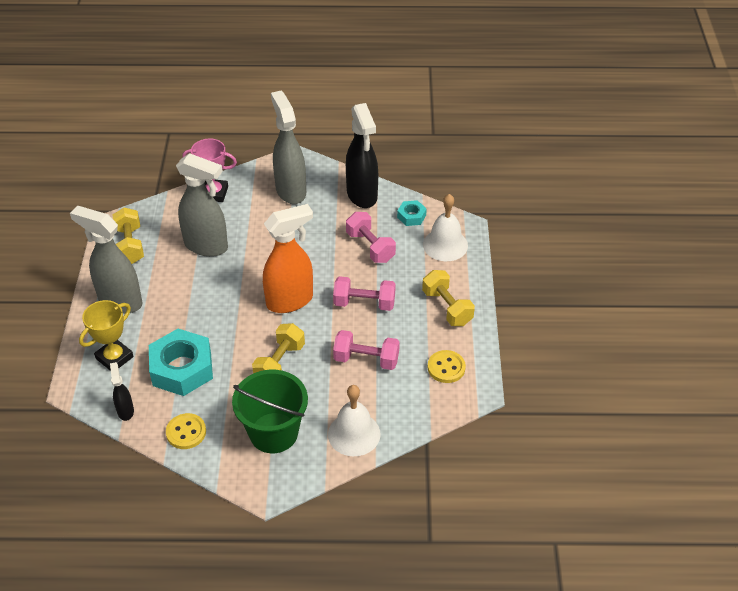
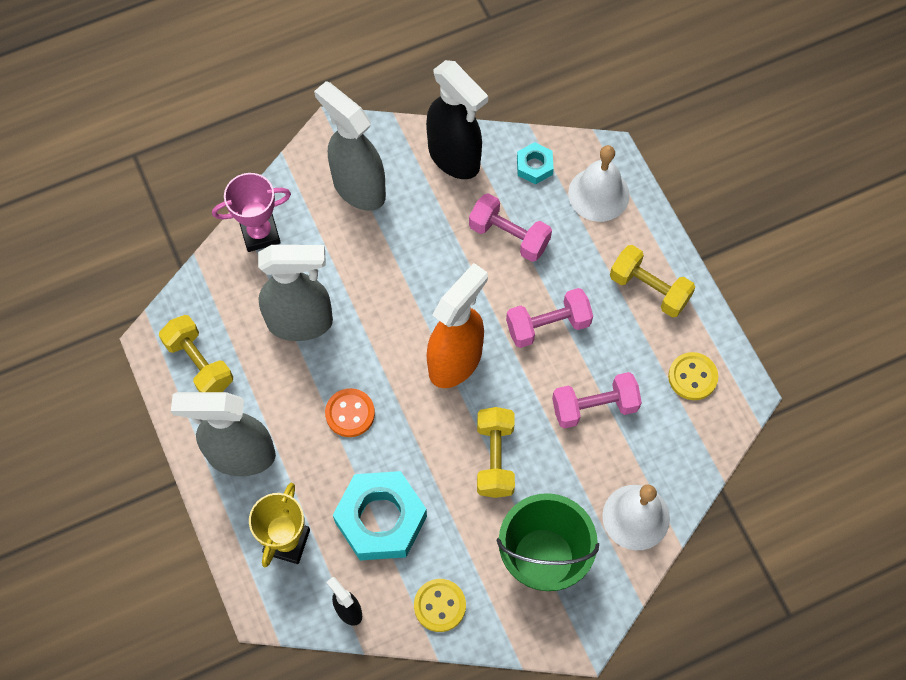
camera: 25 degrees left, 20 degrees up
none -> orange button [325,388,375,437]

